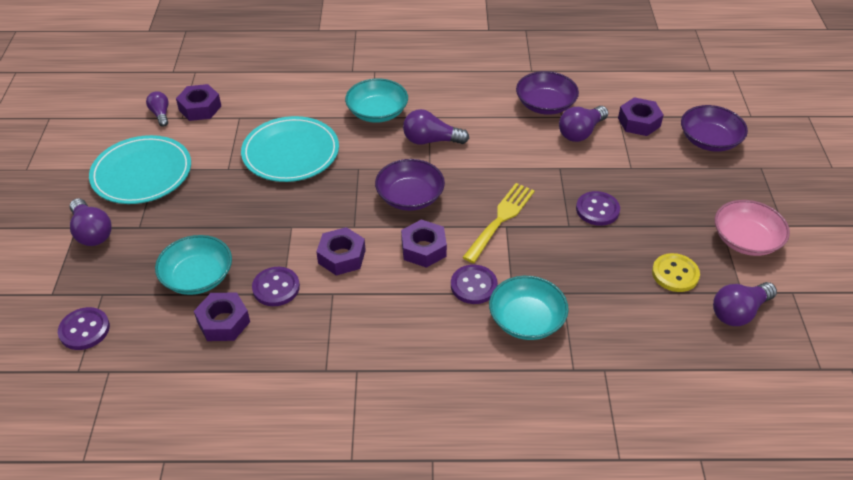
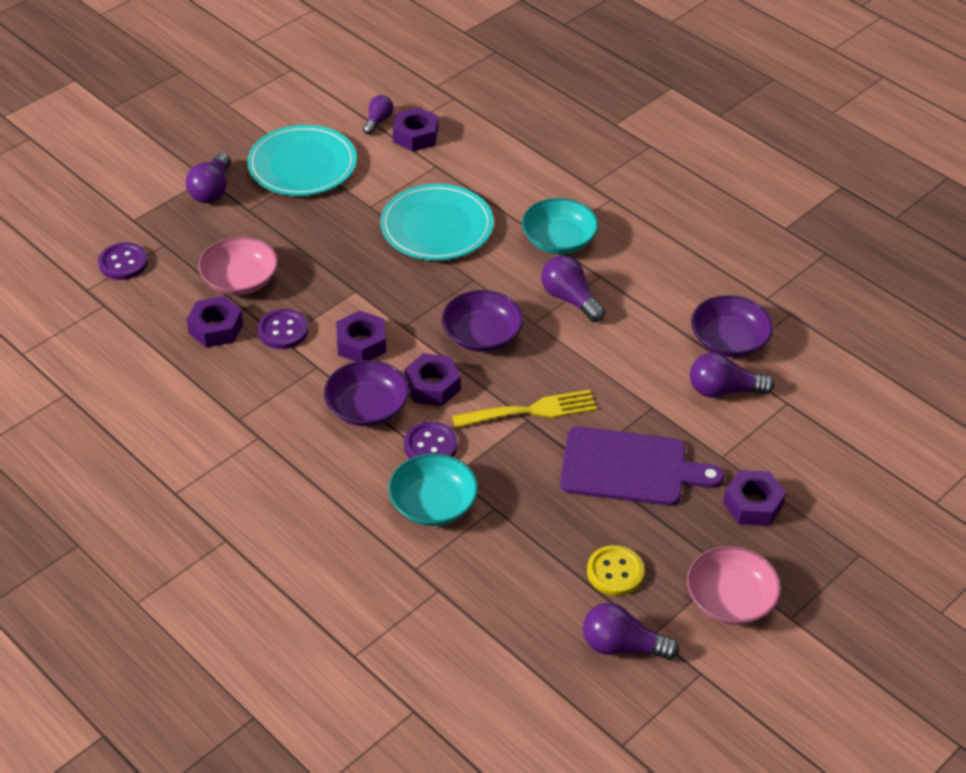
camera: 45 degrees right, 0 degrees up
turquoise bowl [155,235,232,295] -> pink bowl [198,237,278,295]
purple button [576,191,620,226] -> purple cutting board [560,427,724,506]
purple nut [618,97,664,136] -> purple nut moved to [723,470,786,526]
purple bowl [681,105,748,152] -> purple bowl moved to [324,360,409,426]

